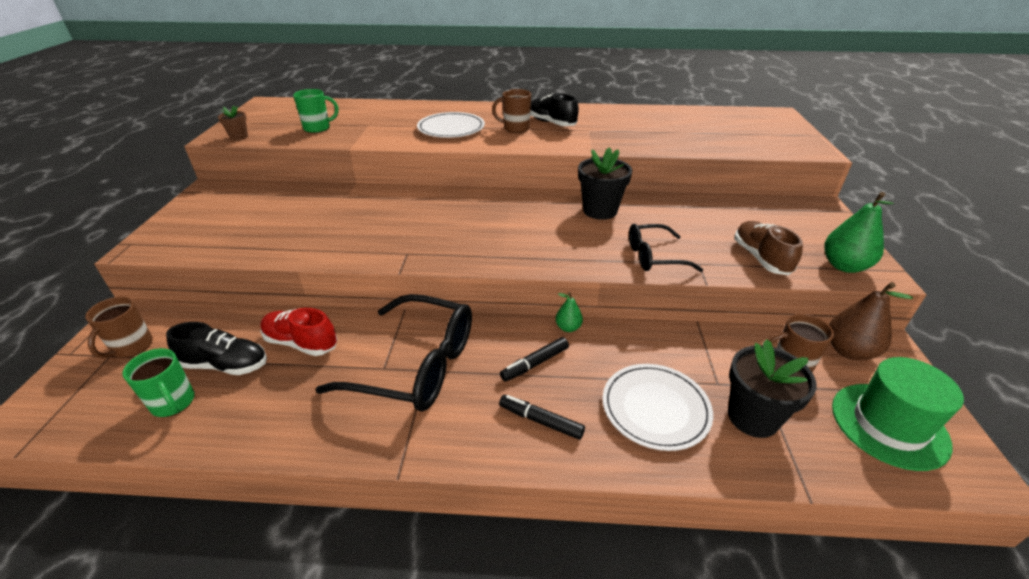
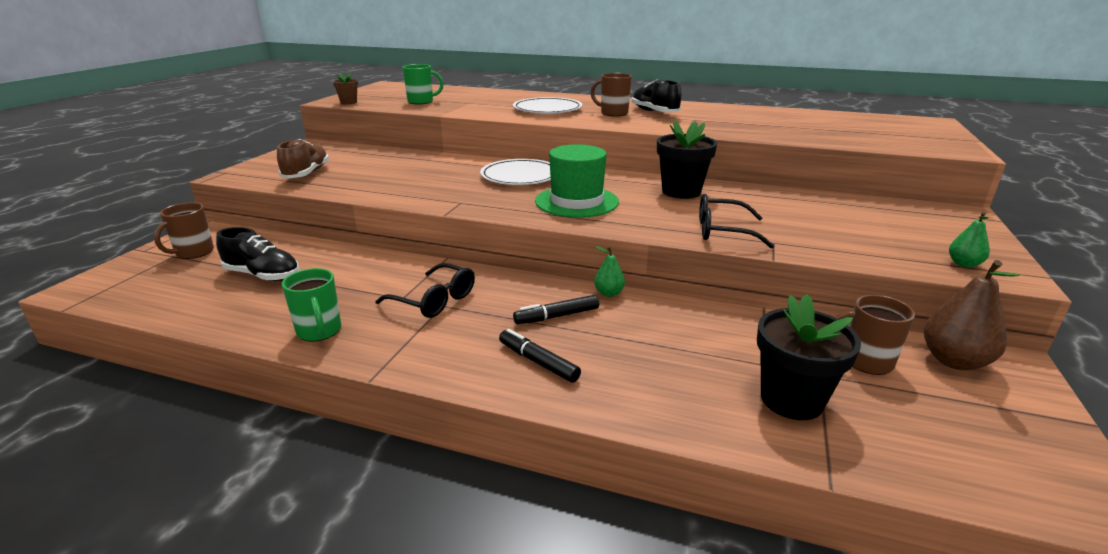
camera: 15 degrees right, 10 degrees down
green mug [122,348,195,417] -> green mug moved to [282,268,341,342]
red shoe [260,308,338,356] -> none
black glasses [316,294,472,412] -> black glasses [375,263,475,318], size x0.57
white plate [603,364,713,451] -> white plate moved to [480,159,551,185]
brown shoe [734,221,803,275] -> brown shoe moved to [277,139,329,179]
green pear [824,192,894,273] -> green pear [949,212,990,268], size x0.54
green hat [832,357,964,471] -> green hat moved to [535,144,619,218]

